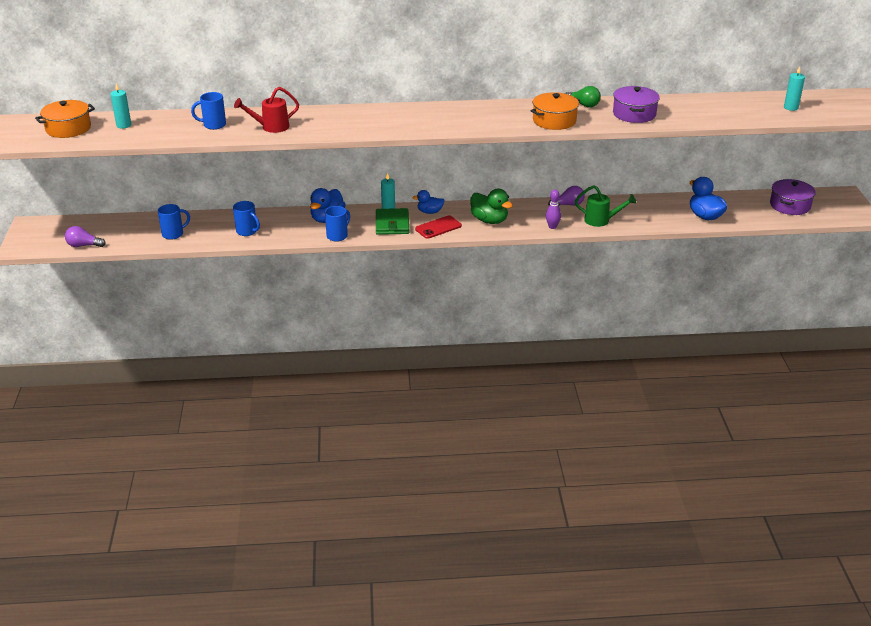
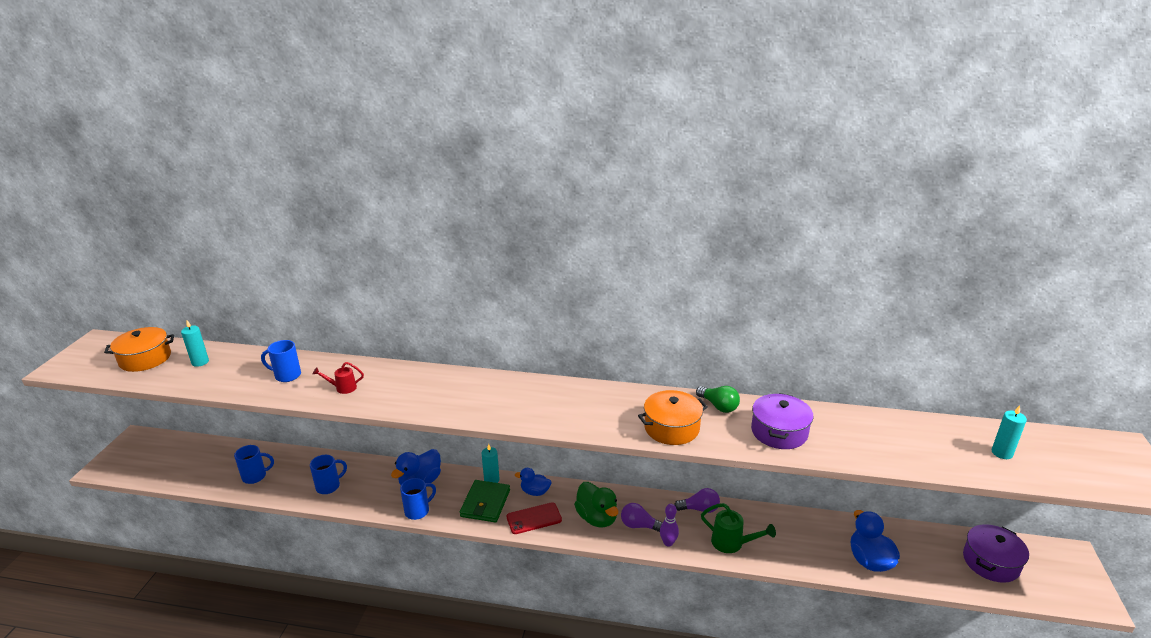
camera: 15 degrees right, 5 degrees down
purple light bulb [65,226,106,247] -> purple light bulb moved to [621,503,662,532]
blue mug [233,201,260,236] -> blue mug turned 90 degrees counterclockwise [310,455,347,494]
red watering can [234,87,299,133] -> red watering can [313,362,364,394], size x0.64

